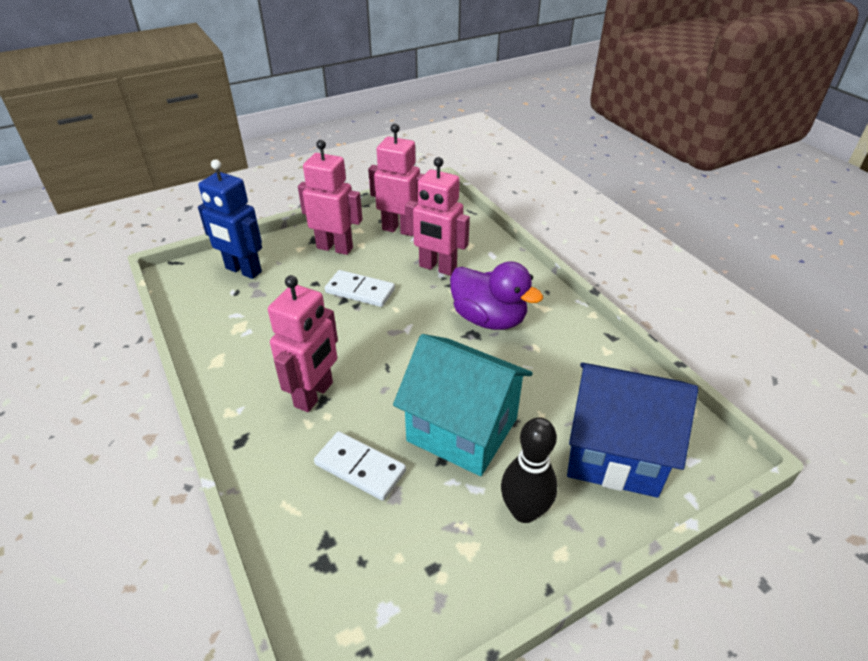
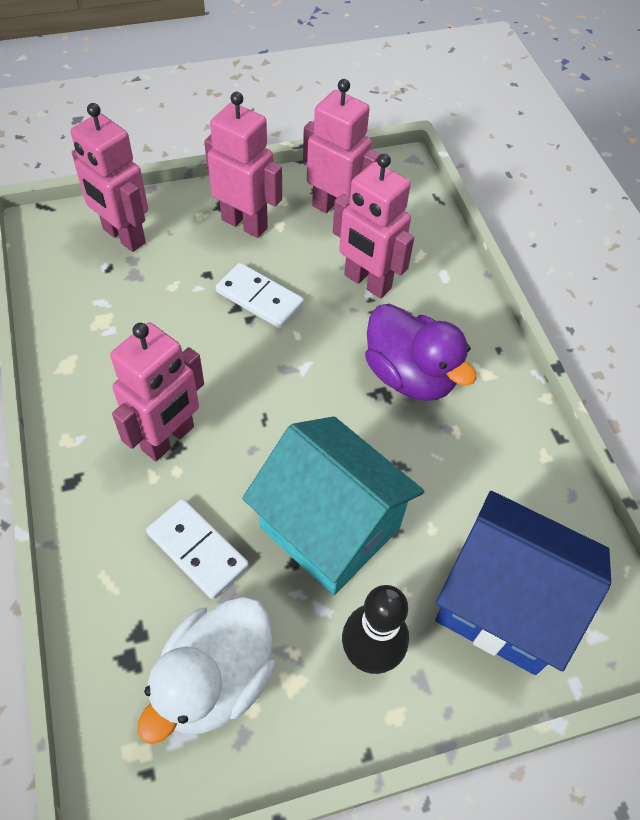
camera: 10 degrees right, 15 degrees up
blue robot [198,159,262,279] -> pink robot [71,103,148,252]
none -> white duck [137,597,276,744]

